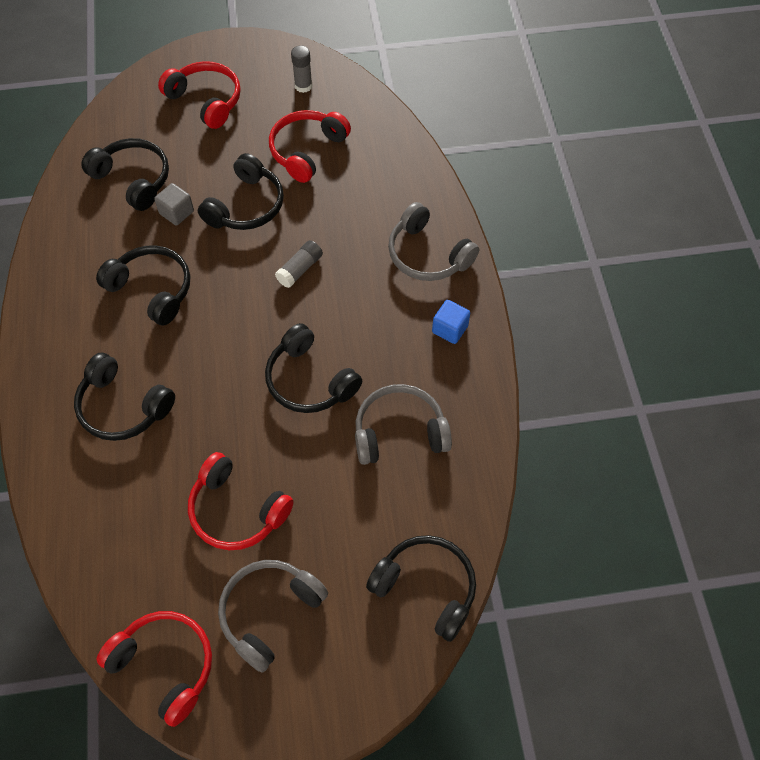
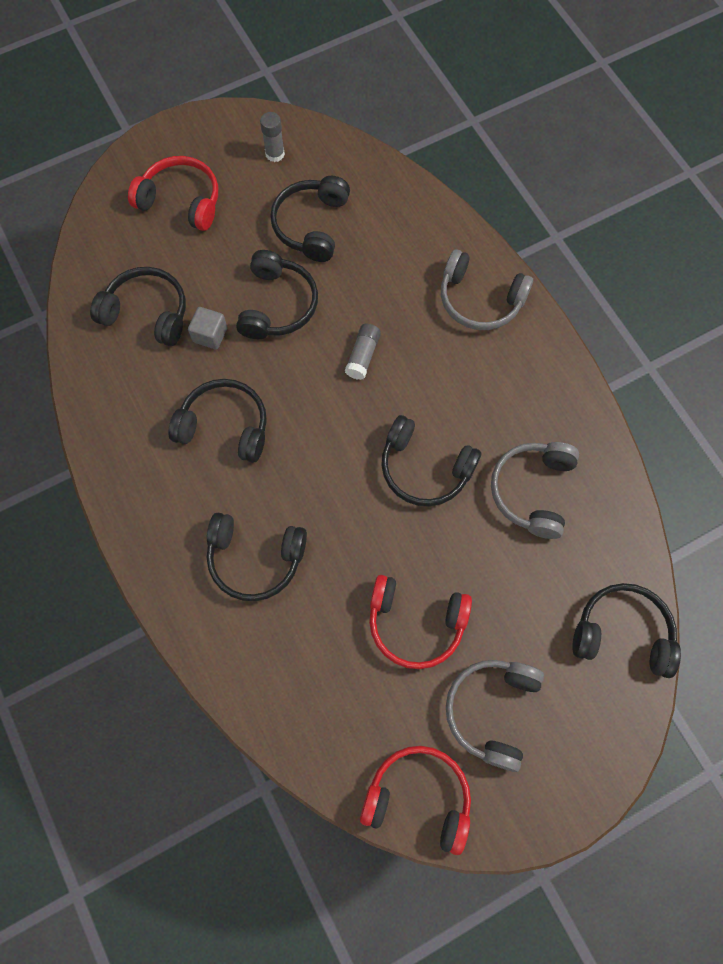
camera: 20 degrees left, 10 degrees up
red headphones [269,110,351,183] -> black headphones [270,176,350,262]
grey headphones [355,384,452,465] -> grey headphones turned 45 degrees counterclockwise [491,442,579,539]
blue cube [432,300,470,344] -> none

